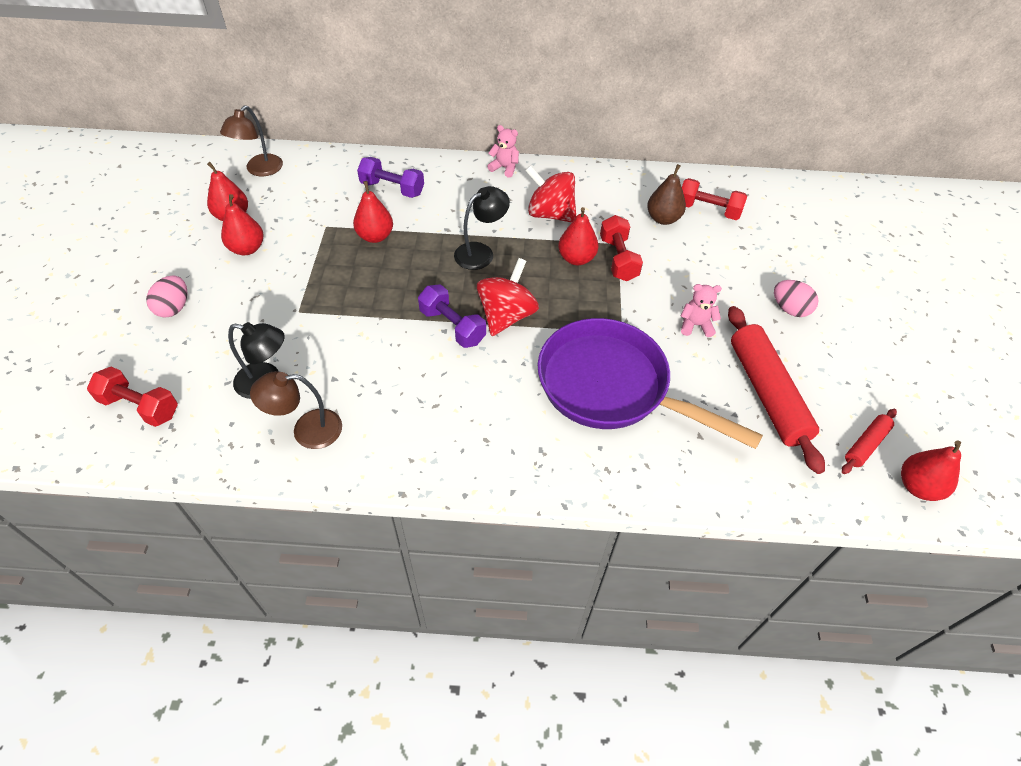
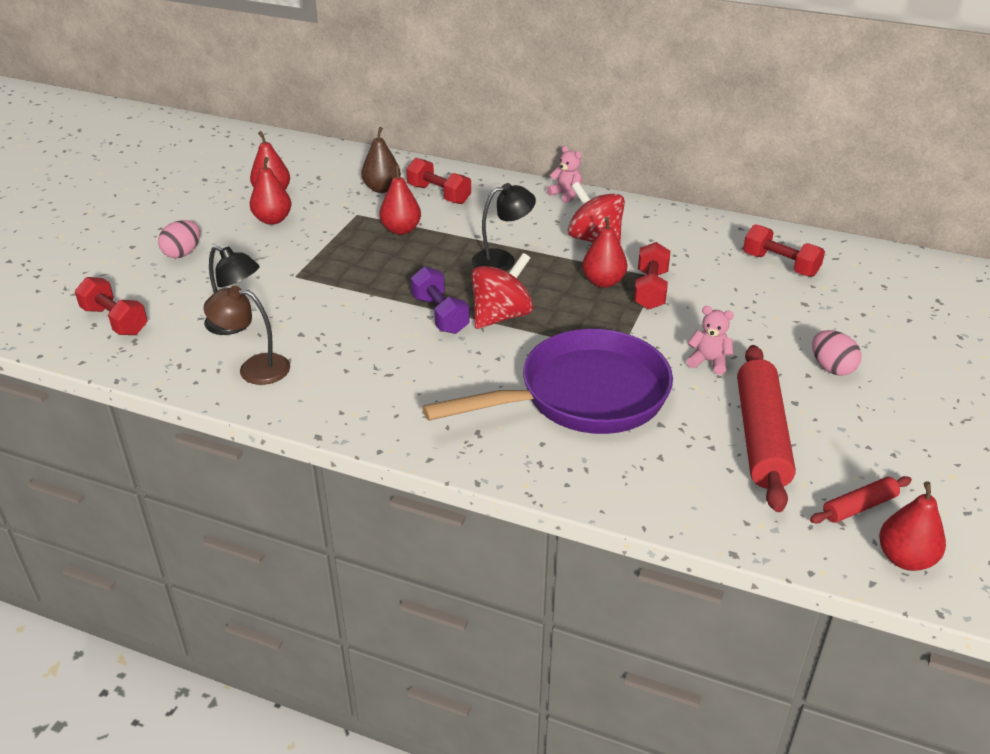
camera: 20 degrees right, 15 degrees down
brown lamp [220,106,283,176] -> none
purple dumbbell [357,157,424,198] -> red dumbbell [406,158,471,204]
purple pan [538,318,763,449] -> purple pan turned 105 degrees clockwise [422,329,673,434]
brown pear [647,164,686,225] -> brown pear moved to [361,127,401,193]

